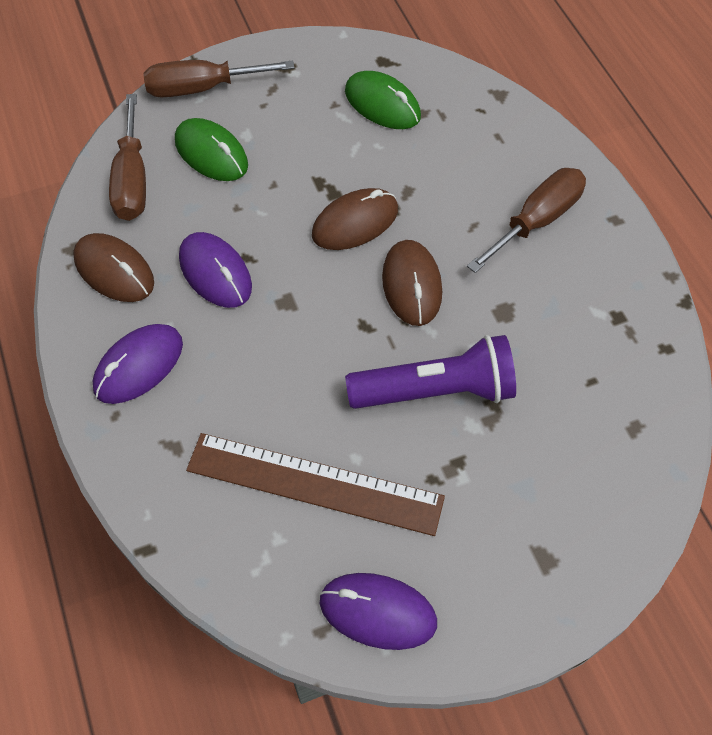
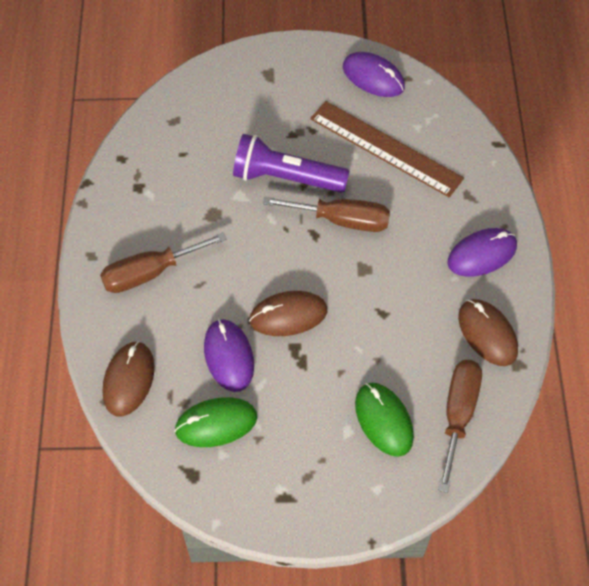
camera: 160 degrees left, 0 degrees up
brown screwdriver [143,60,294,97] -> brown screwdriver moved to [262,196,390,232]
purple mouse [179,232,252,308] -> purple mouse moved to [204,319,254,392]
green mouse [345,71,421,129] -> green mouse turned 75 degrees counterclockwise [174,397,257,447]
brown mouse [382,240,442,326] -> brown mouse moved to [103,341,155,416]

